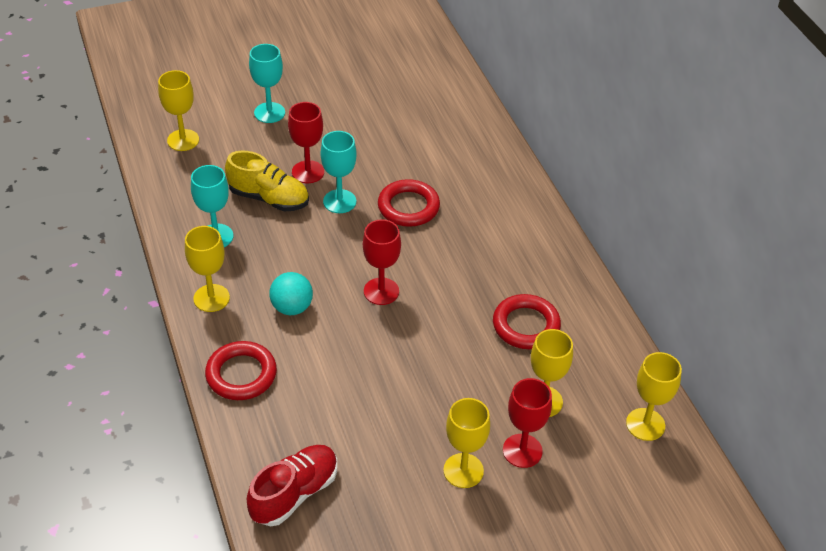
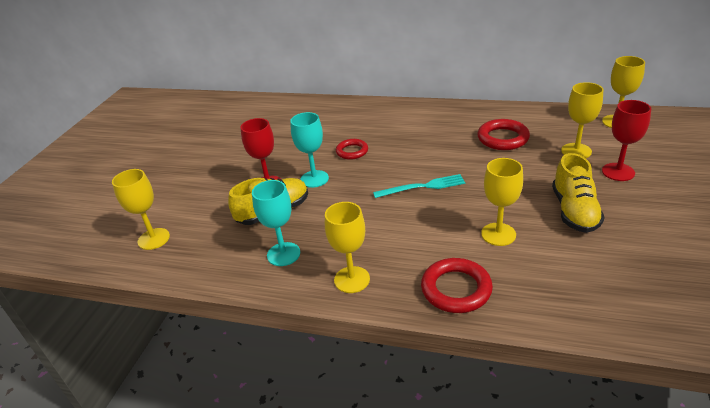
camera: 50 degrees left, 10 degrees down
red shoe [247,445,337,526] -> none
turquoise goblet [249,44,285,123] -> none
turquoise ball [269,272,313,315] -> none
red goblet [363,219,401,305] -> turquoise fork [373,174,465,198]
red ring [378,179,440,227] -> red ring [336,139,368,160], size x0.66
yellow goblet [443,398,490,488] -> yellow goblet moved to [481,158,523,246]
none -> yellow shoe [552,153,605,233]

